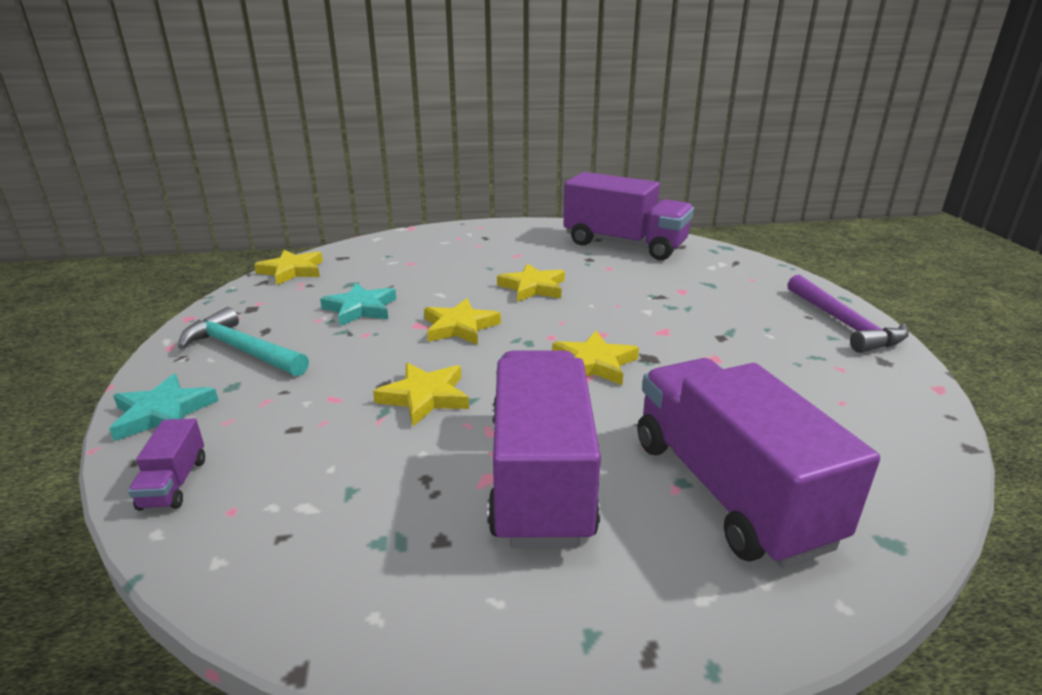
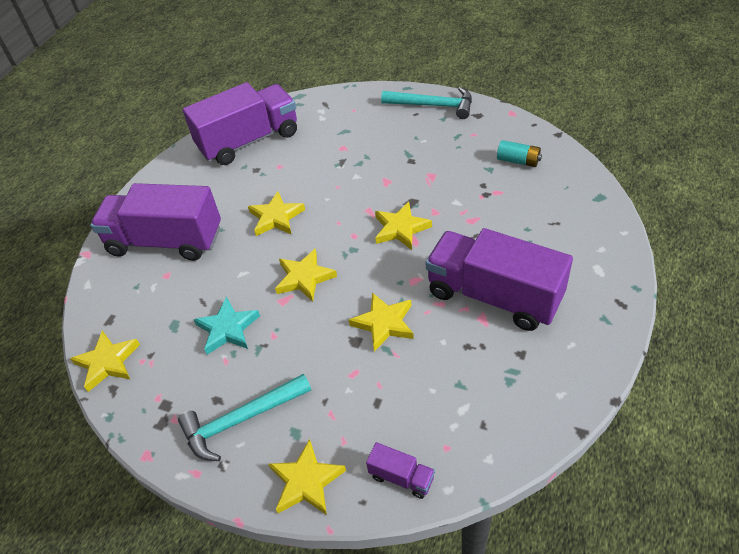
camera: 55 degrees left, 20 degrees up
turquoise star [109,374,219,441] -> yellow star [269,439,346,515]
purple truck [638,358,880,568] -> purple truck moved to [90,183,221,261]
purple hammer [787,275,909,353] -> turquoise hammer [381,87,472,119]
none -> turquoise battery [497,140,542,167]

